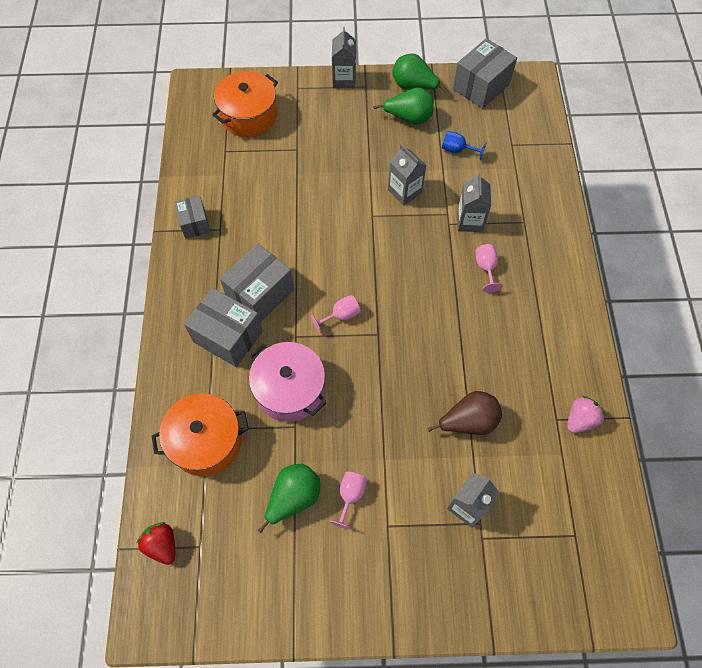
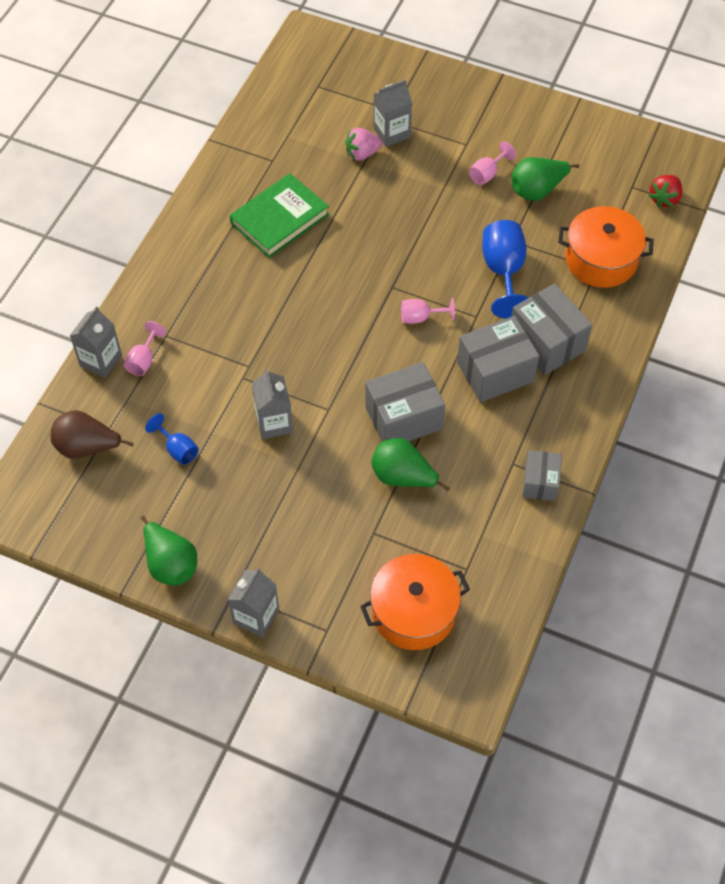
camera: 155 degrees left, 5 degrees down
red strawberry [137,522,175,565] -> red strawberry turned 45 degrees clockwise [648,175,682,208]
pink pot [249,342,327,422] -> blue goblet [482,220,528,319]
green pear [373,87,434,125] -> green pear moved to [371,438,450,492]
brown pear [428,391,502,435] -> brown pear moved to [51,410,134,459]
grey box [453,38,517,109] -> grey box moved to [365,362,445,441]
grey carton [457,173,491,232] -> grey carton moved to [69,306,122,378]
pink goblet [475,244,503,293] -> pink goblet moved to [124,321,166,376]
pink strawberry [567,396,606,433] -> pink strawberry moved to [345,128,383,160]
none -> green book [230,173,329,258]

